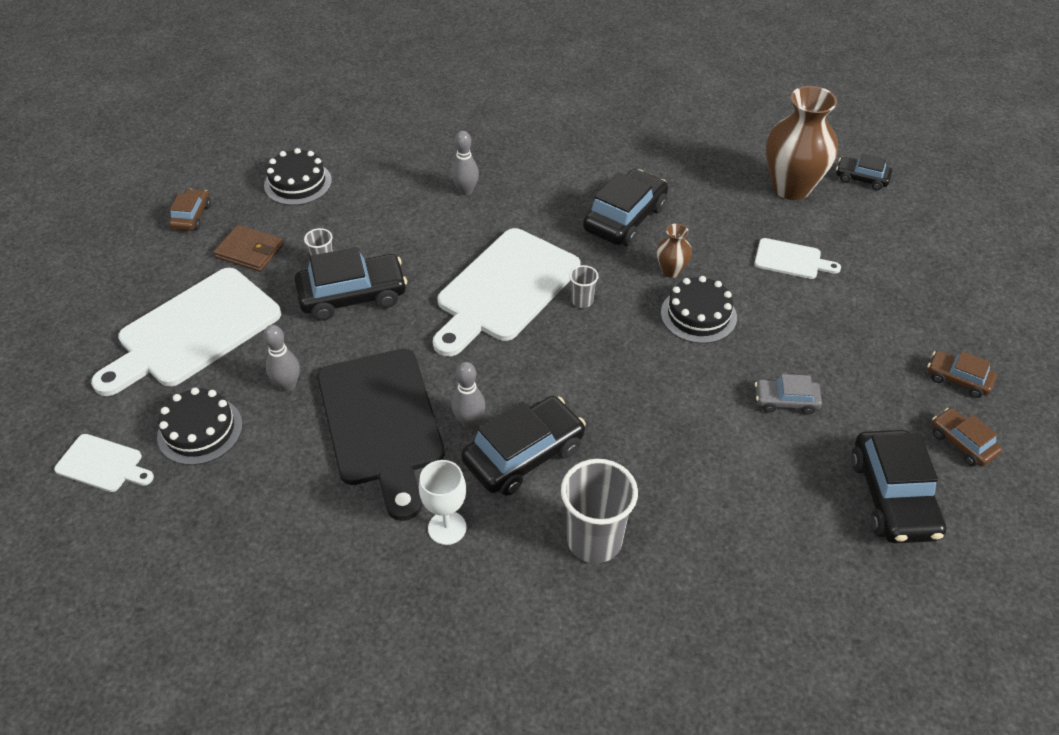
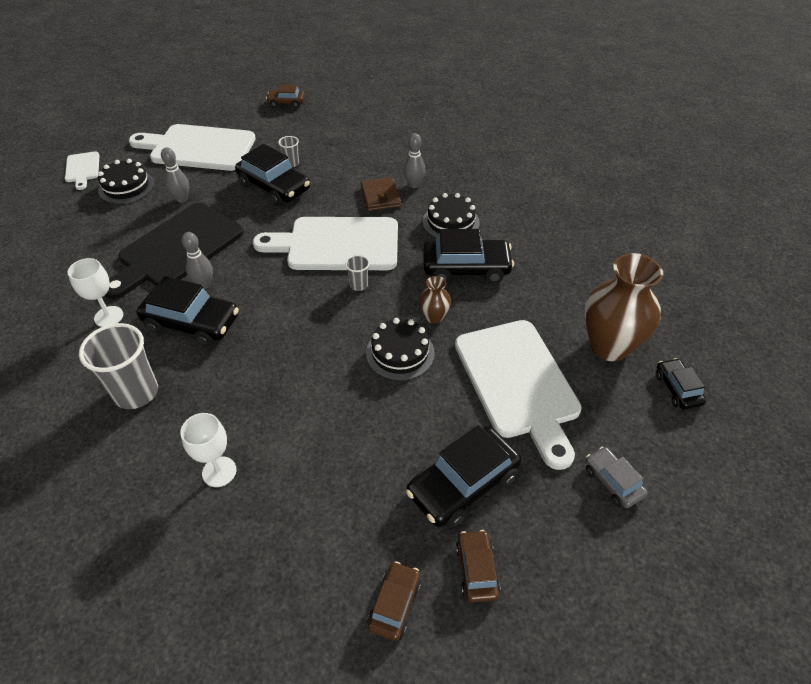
camera: 55 degrees right, 0 degrees up
brown car [169,189,211,231] -> brown car turned 150 degrees counterclockwise [266,85,305,108]
brown wallet [213,225,284,272] -> brown wallet moved to [361,177,401,211]
black cake [264,148,332,205] -> black cake moved to [423,193,480,238]
white cutting board [754,238,841,279] -> white cutting board [455,320,582,470], size x2.12
grey car [755,374,822,415] -> grey car moved to [585,446,647,508]
black car [851,430,946,543] -> black car moved to [406,425,522,528]
none -> white goblet [180,413,237,487]

